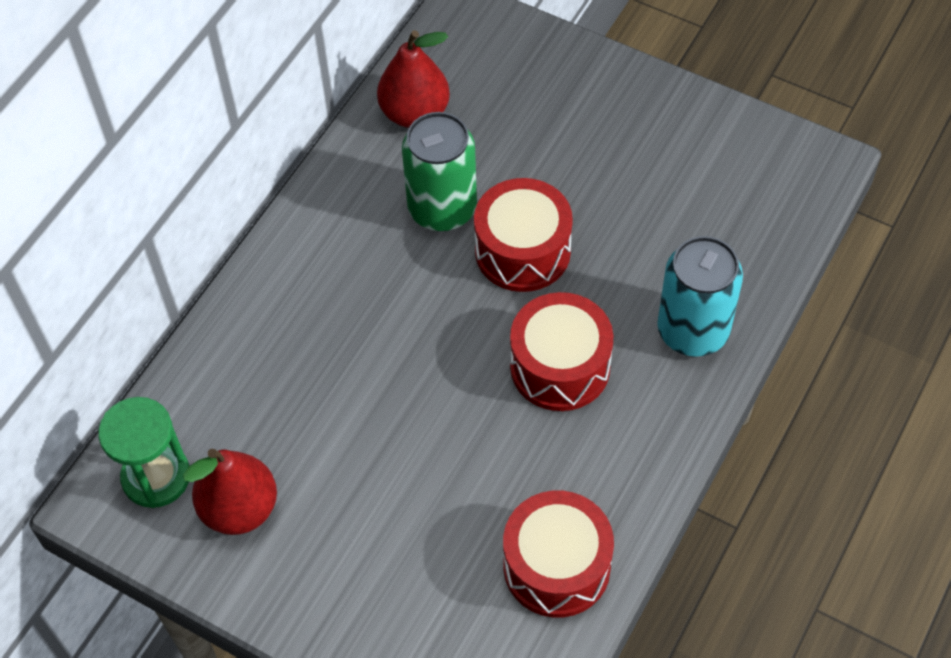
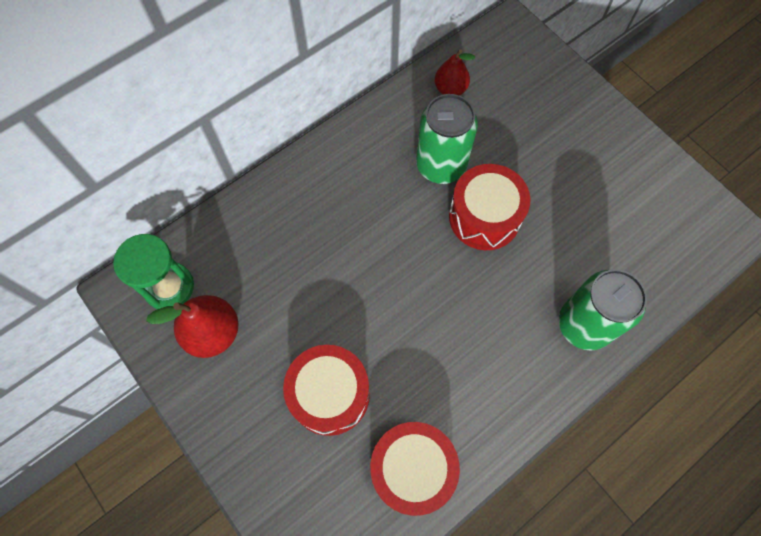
camera: 20 degrees right, 10 degrees up
red pear [377,30,450,128] -> red pear [435,49,475,95], size x0.66
red drum [510,292,613,411] -> red drum moved to [283,345,370,436]
turquoise can [657,236,743,357] -> green can [559,269,647,351]

